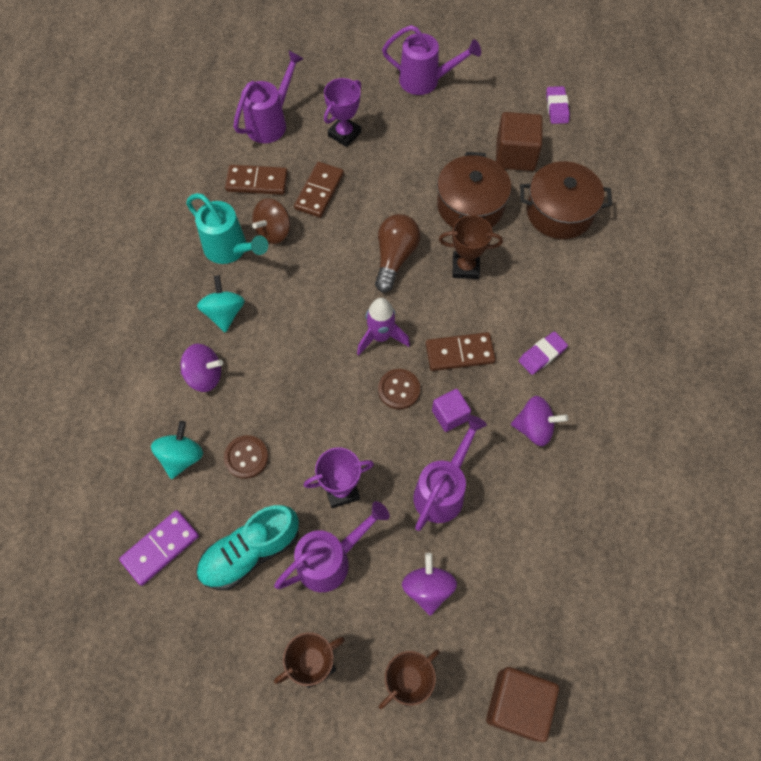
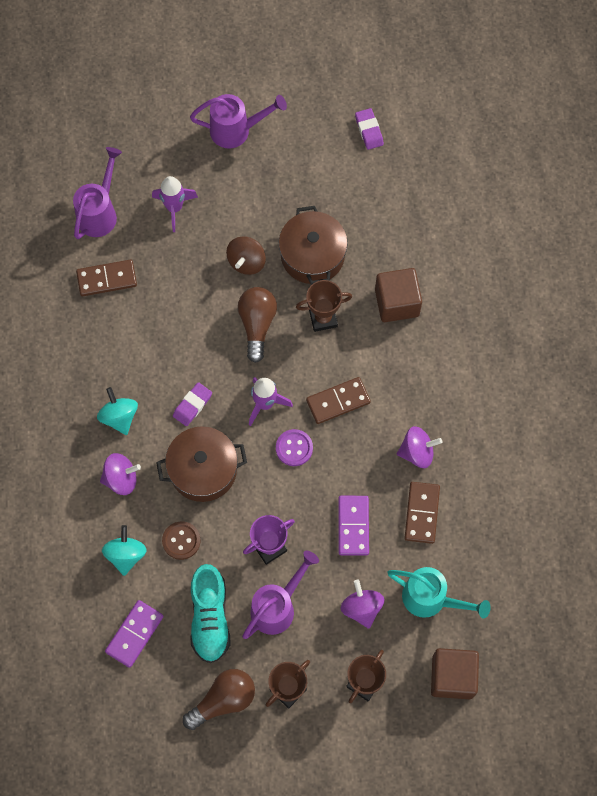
camera: 15 degrees left, 5 degrees up
turquoise watering can [186,193,268,264] -> turquoise watering can moved to [387,567,491,618]
turquoise shoe [196,505,299,590] -> turquoise shoe turned 45 degrees counterclockwise [191,564,230,663]
brown spinning top [252,198,290,244] -> brown spinning top moved to [226,236,266,275]
brown domino [294,162,344,218] -> brown domino moved to [405,482,440,544]
purple trophy [324,78,361,147] -> purple rocket [152,176,198,232]
brown button [378,369,420,409] -> purple button [276,429,313,466]
purple watering can [413,415,487,531] -> purple domino [338,496,369,556]
purple cube [432,389,471,432] -> none
brown cube [496,112,543,171] -> brown cube moved to [375,268,422,322]
purple eraser [519,331,568,375] -> purple eraser moved to [173,382,212,426]
brown pot [520,161,612,239] -> brown pot moved to [156,426,247,502]
none -> brown light bulb [183,669,255,730]

